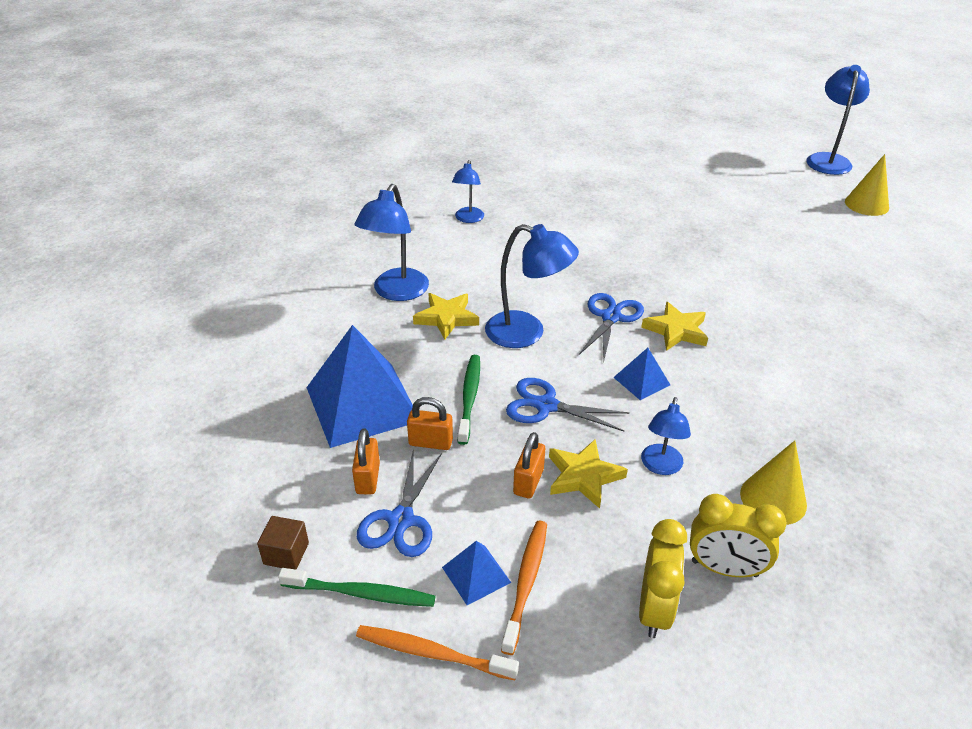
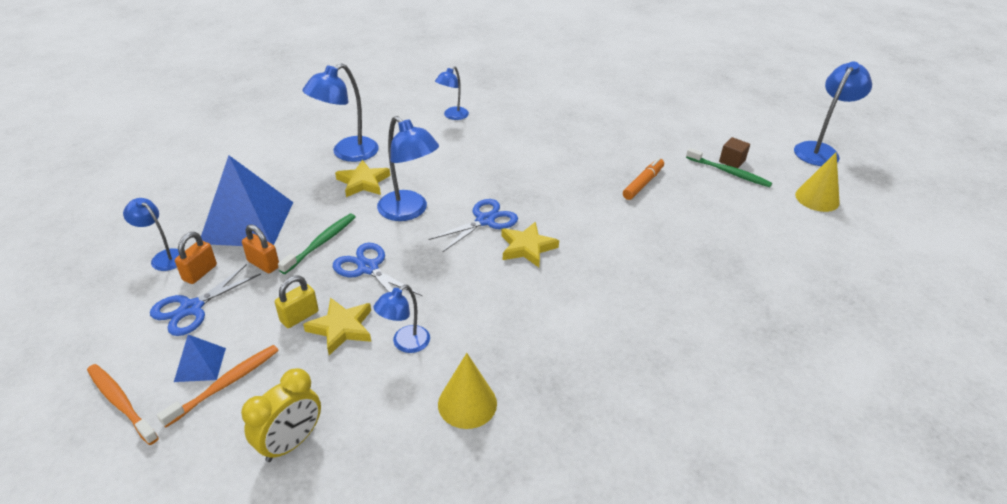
camera: 25 degrees right, 0 degrees up
brown cube [257,516,309,570] -> brown cube moved to [719,137,750,168]
green toothbrush [278,568,436,607] -> green toothbrush moved to [686,148,772,187]
orange padlock [513,432,545,499] -> yellow padlock [275,276,318,328]
blue pyramid [613,348,670,400] -> none
yellow clock [690,494,787,577] -> none
none -> blue lamp [123,198,179,271]
none -> orange marker [623,158,664,200]

